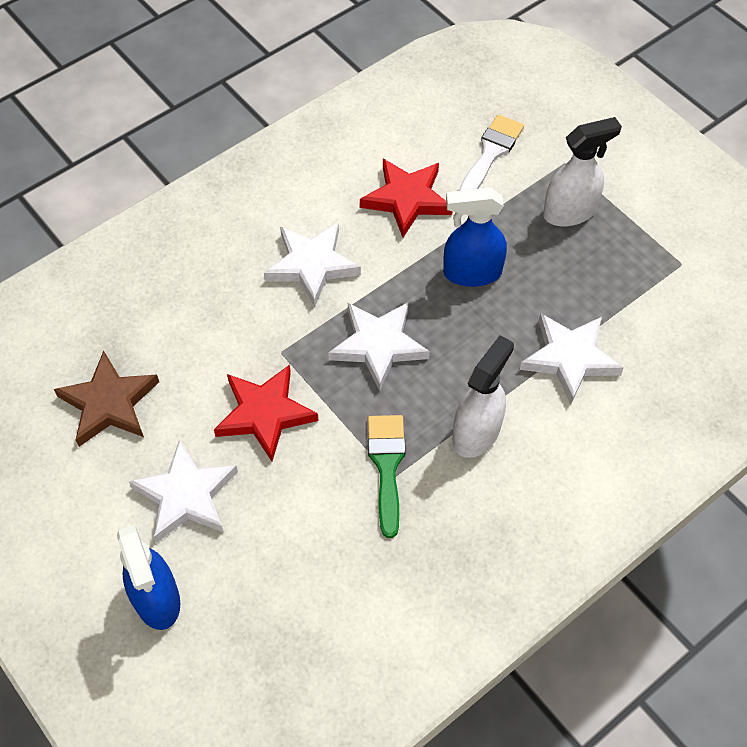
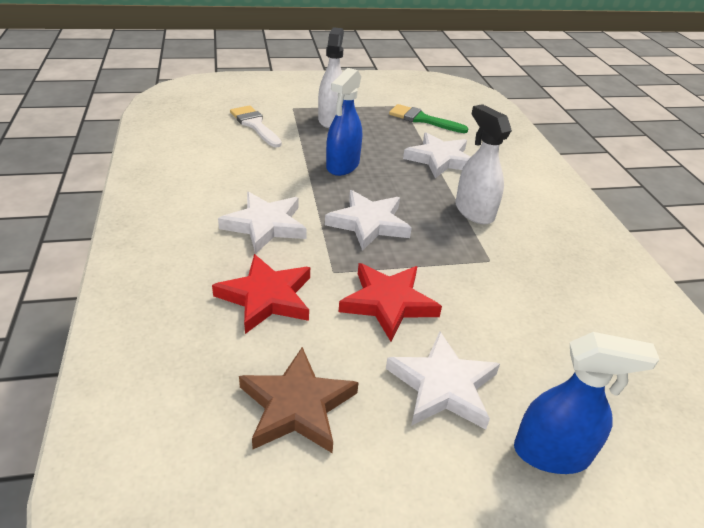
camera: 65 degrees left, 20 degrees down
red star [360,159,452,238] -> red star moved to [212,254,310,334]
green brush [368,415,406,538] -> green brush moved to [389,104,469,133]

